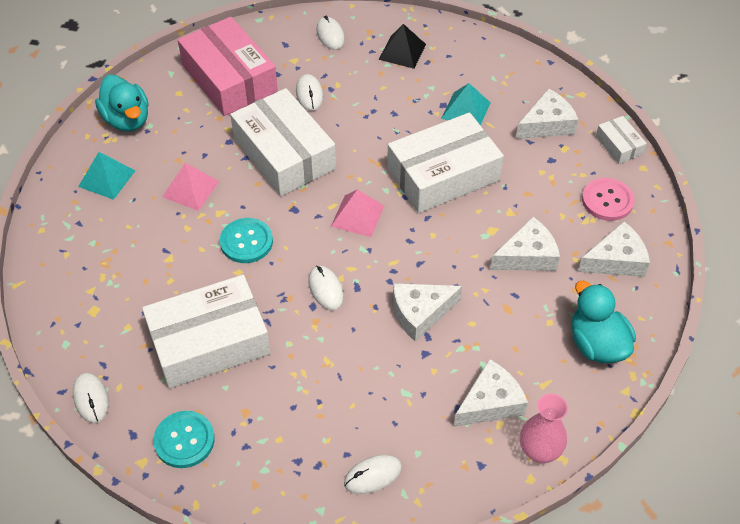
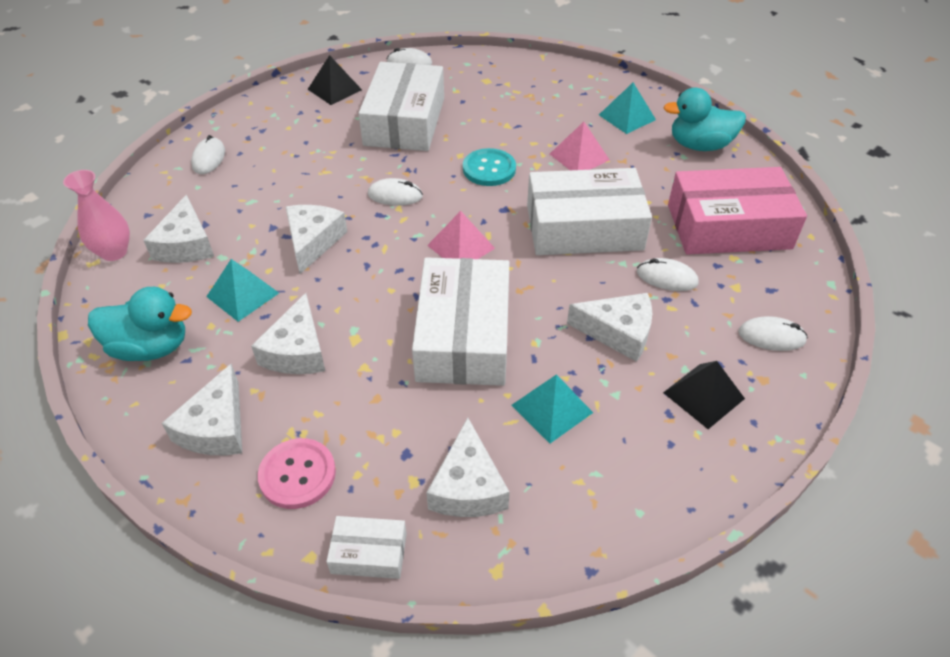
camera: 120 degrees right, 5 degrees down
turquoise button [153,411,215,468] -> black pyramid [308,55,362,105]
none -> turquoise pyramid [206,259,279,322]
none -> white cheese [567,293,652,362]

